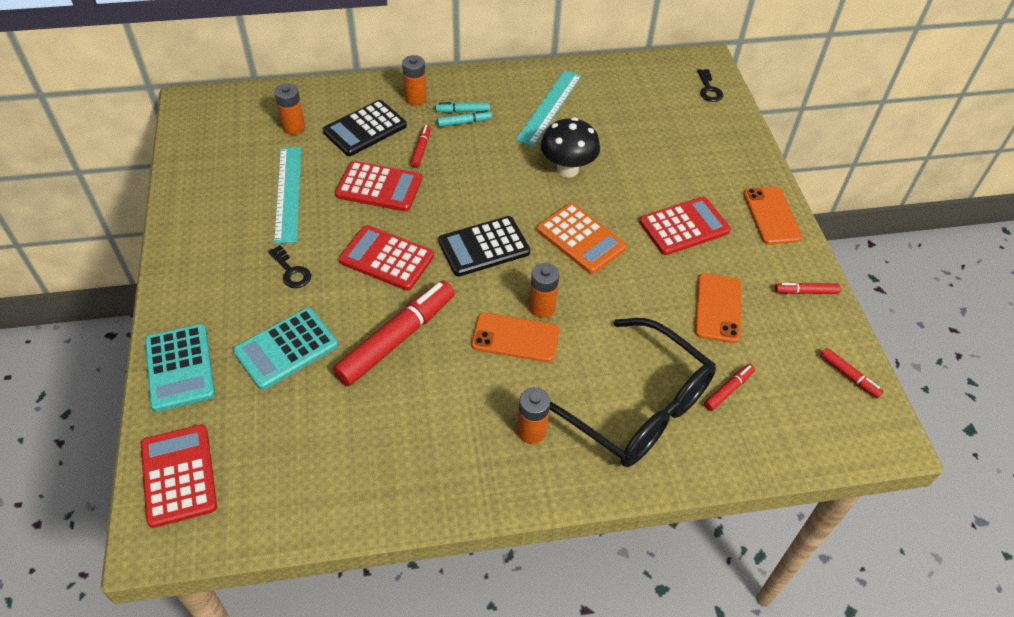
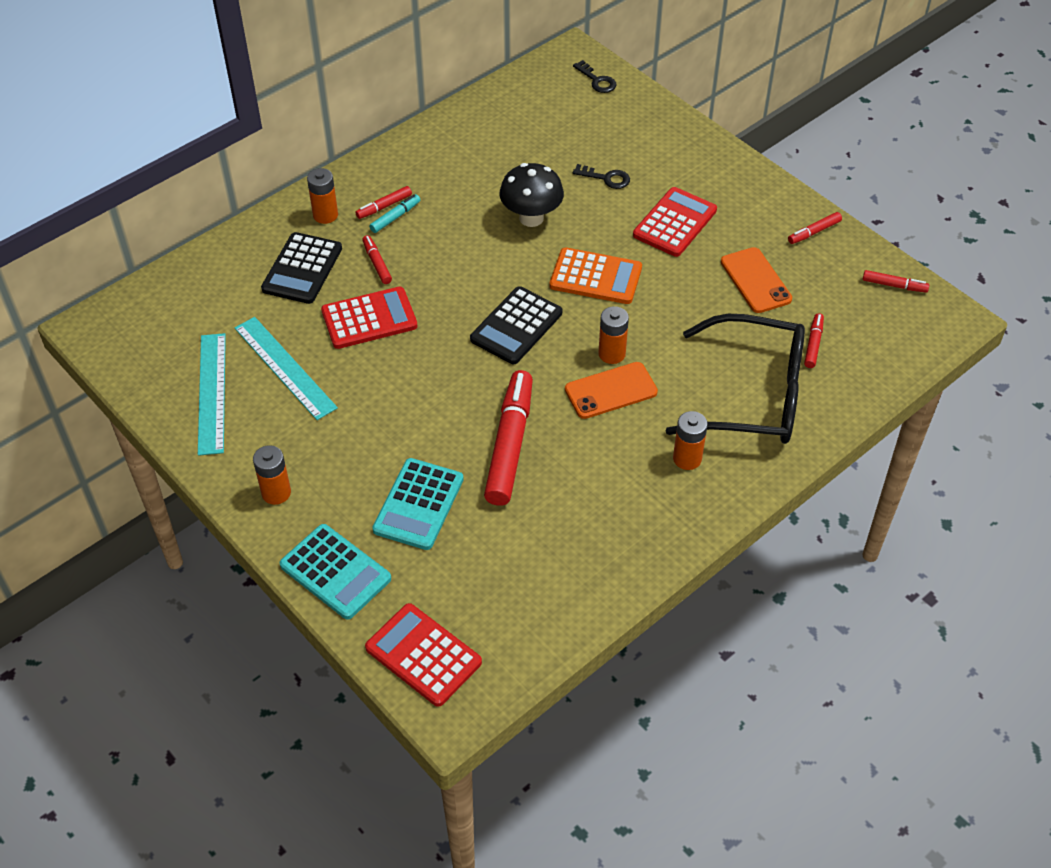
camera: 30 degrees left, 0 degrees up
black key [268,245,311,288] -> black key moved to [573,164,630,189]
orange battery [274,84,305,135] -> orange battery moved to [253,445,291,505]
red calculator [339,225,434,291] -> none
turquoise marker [436,102,490,113] -> red marker [355,186,412,219]
turquoise ruler [515,70,582,146] -> turquoise ruler moved to [198,333,226,456]
orange phone [743,187,802,245] -> none

